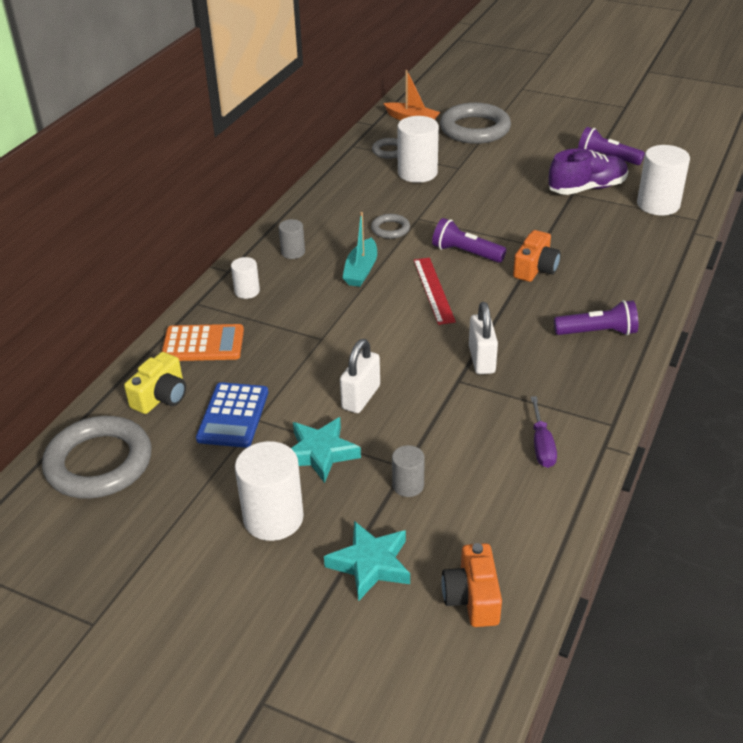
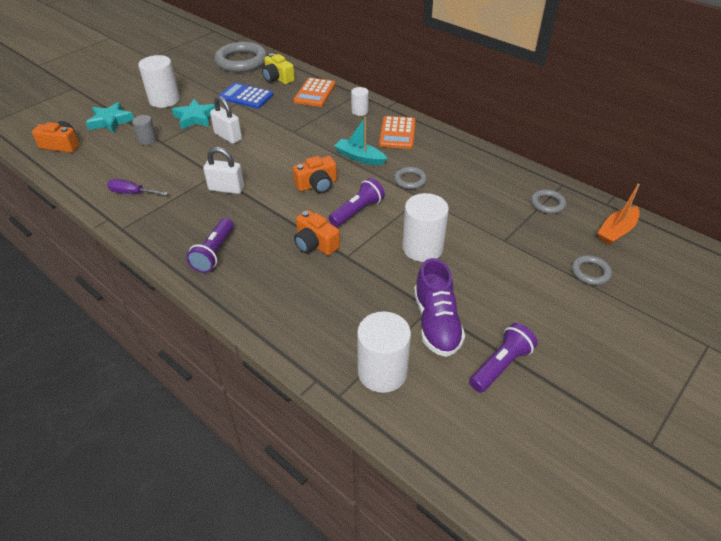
camera: 105 degrees right, 5 degrees up
grey cylinder [279,219,305,259] -> orange calculator [379,116,416,149]
white cylinder [397,116,439,183] -> white cylinder moved to [402,193,449,262]
red ruler [414,258,456,325] -> orange camera [293,156,337,193]
grey ring [440,103,511,144] -> grey ring [571,255,612,285], size x0.48

